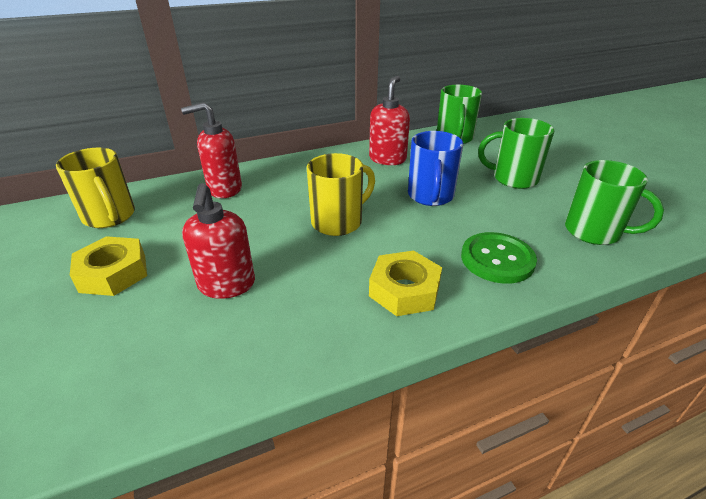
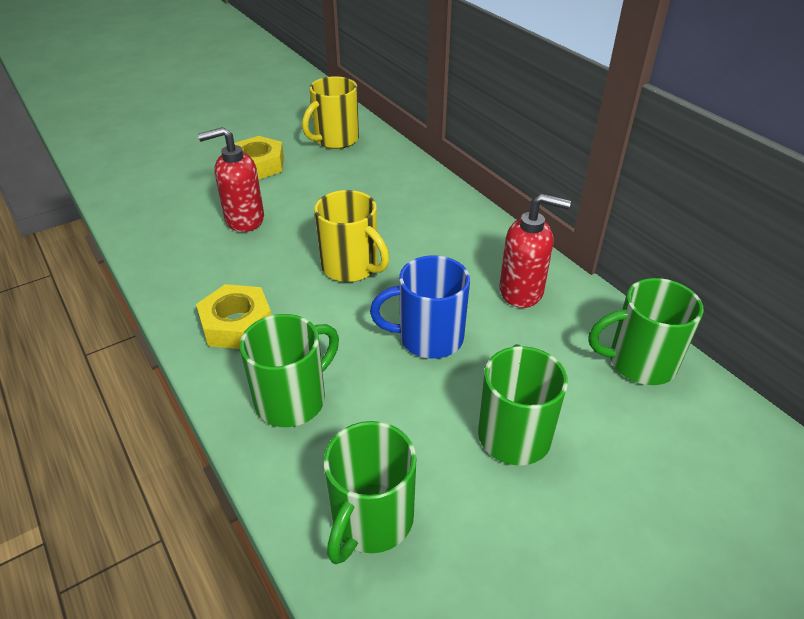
camera: 80 degrees right, 5 degrees up
red soap dispenser [181,102,242,198] -> none
green button [461,232,537,284] -> green mug [240,314,339,427]

